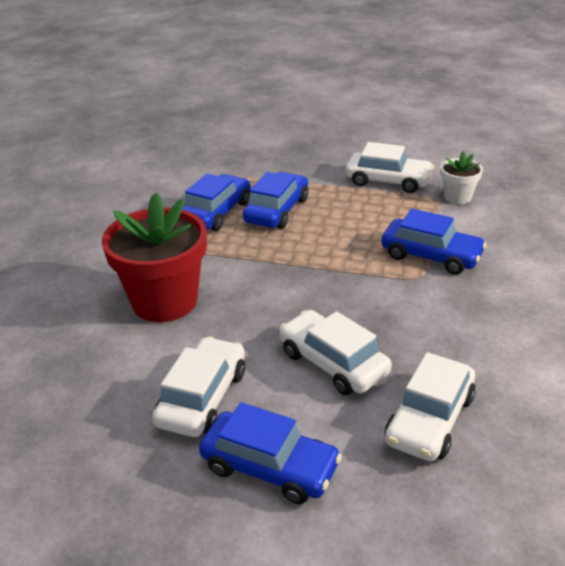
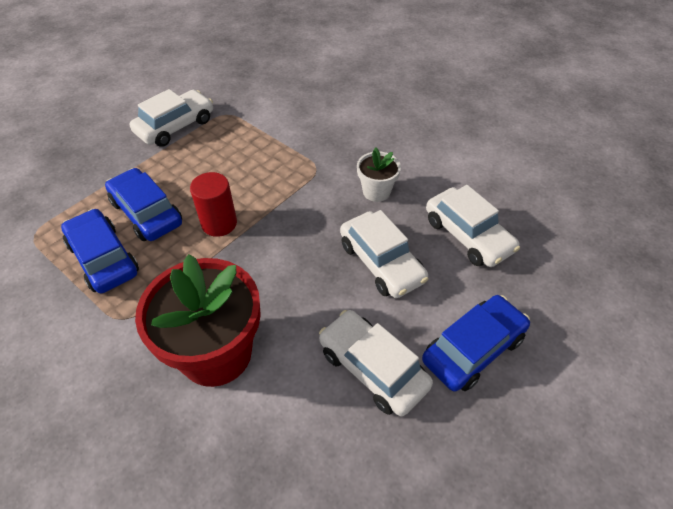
camera: 65 degrees left, 15 degrees up
white car [279,310,392,395] -> white car turned 105 degrees counterclockwise [340,210,428,298]
blue car [381,209,487,275] -> none
white flower pot [440,151,483,204] -> white flower pot moved to [357,148,401,202]
none -> red cylinder [190,172,237,237]

